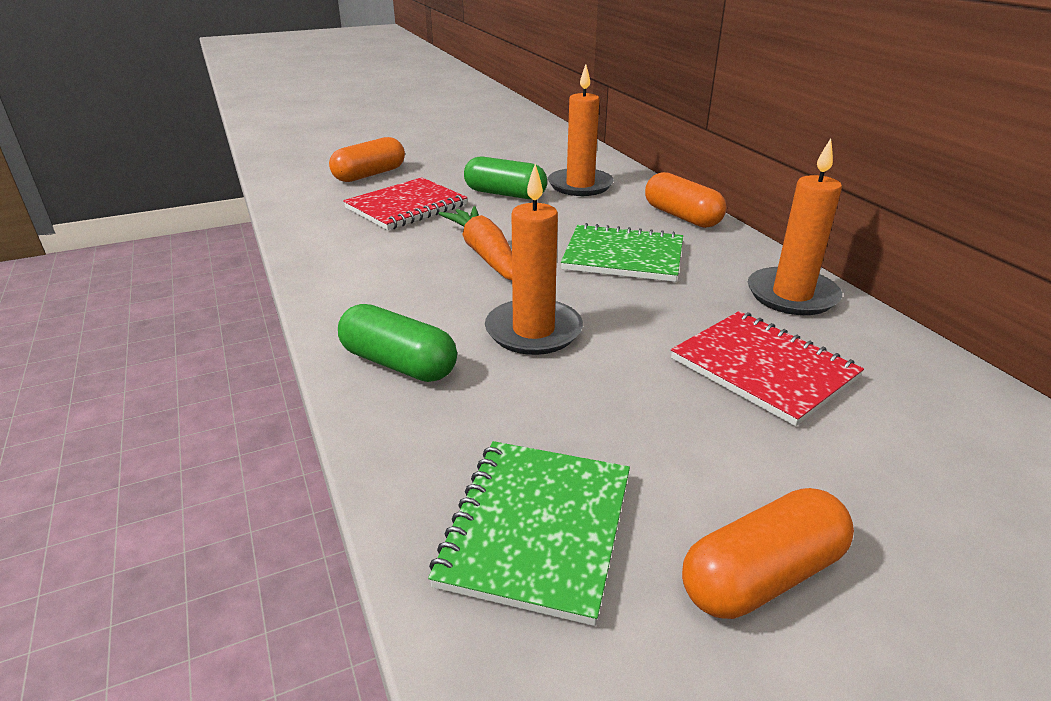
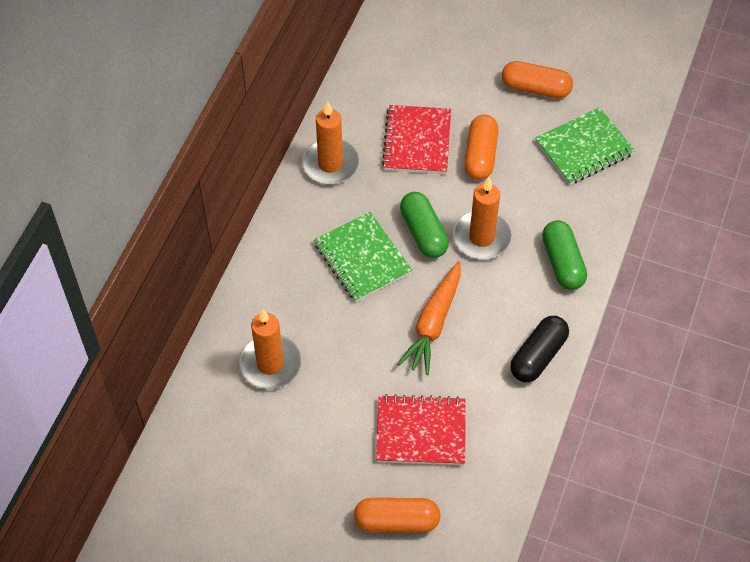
camera: 135 degrees left, 25 degrees up
green capsule [464,157,547,199] -> green capsule moved to [400,192,449,258]
orange capsule [645,172,726,228] -> orange capsule moved to [465,114,498,180]
none -> black capsule [510,316,569,382]

